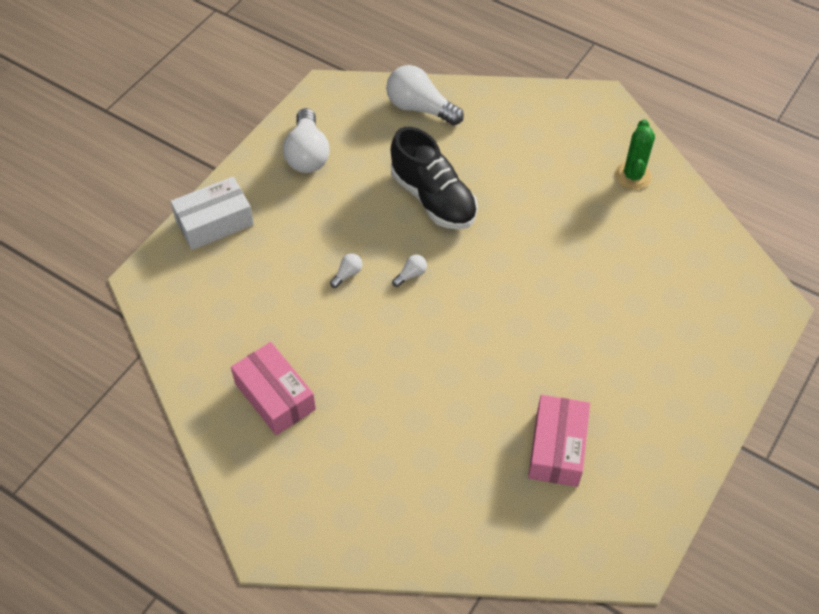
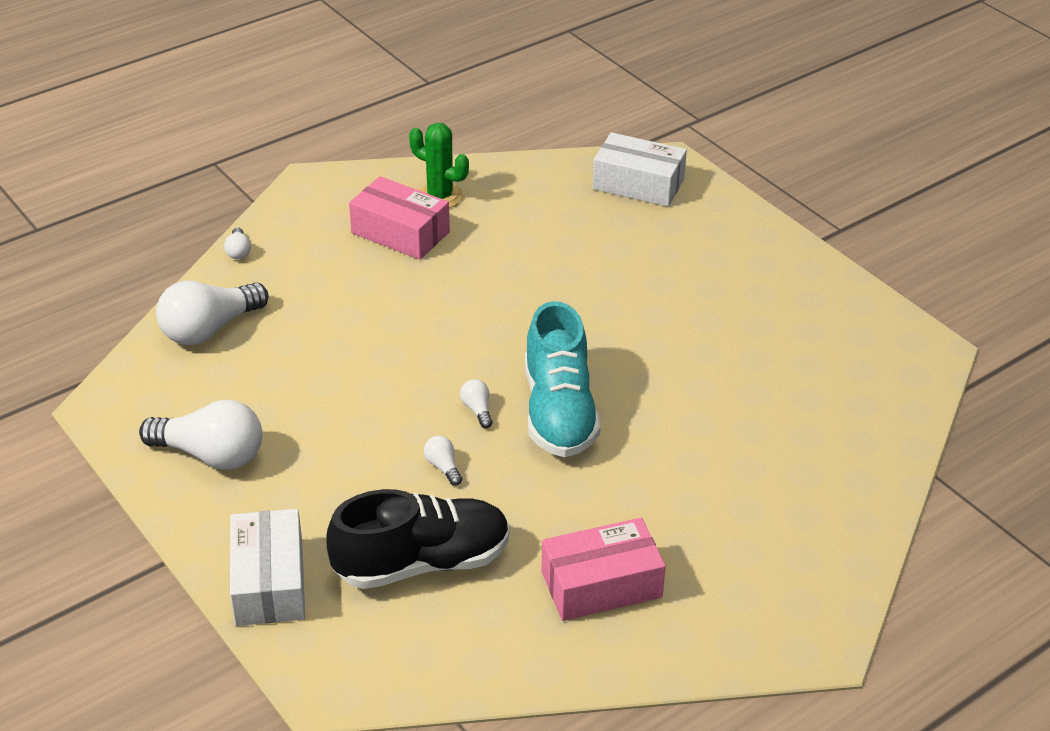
camera: 70 degrees left, 15 degrees down
black shoe [391,127,478,230] -> black shoe moved to [327,489,510,589]
pink box [528,395,590,487] -> pink box moved to [349,176,450,260]
none -> white light bulb [224,228,251,259]
none -> turquoise shoe [525,301,601,457]
none -> white box [592,132,687,207]

